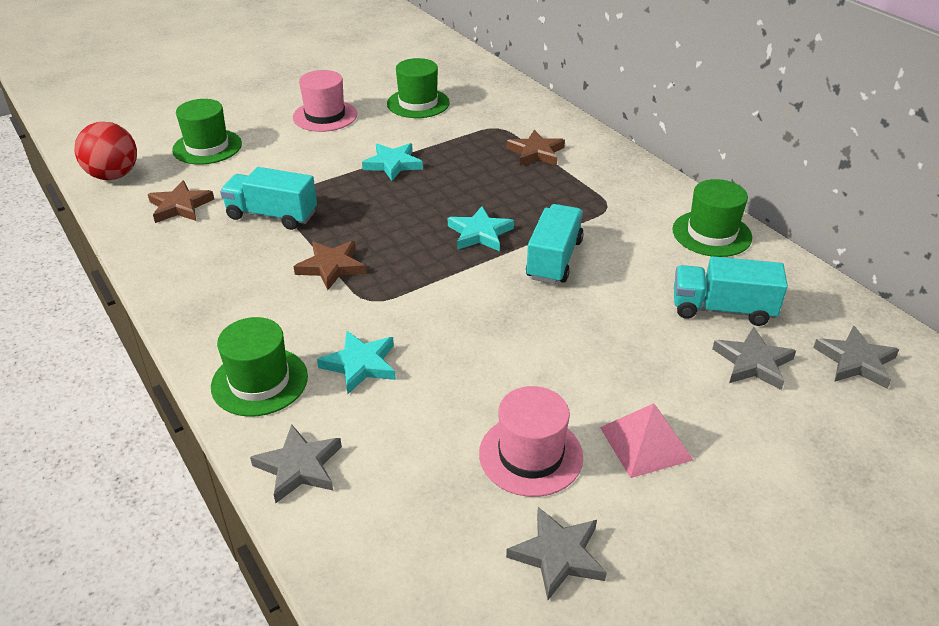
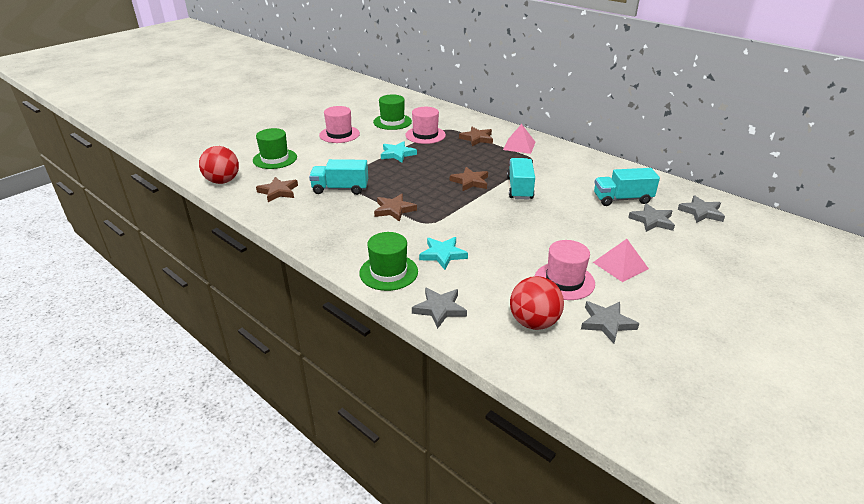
camera: 15 degrees left, 5 degrees down
turquoise star [448,206,514,251] -> brown star [450,167,488,191]
green hat [672,179,752,257] -> none
none -> pink hat [405,107,446,144]
none -> pink pyramid [503,124,536,154]
none -> red ball [510,276,564,330]

